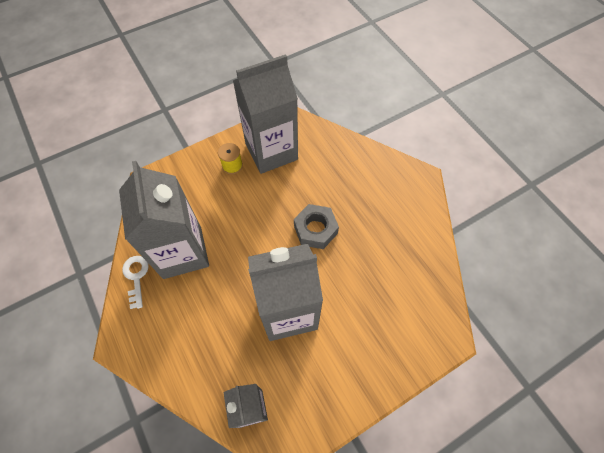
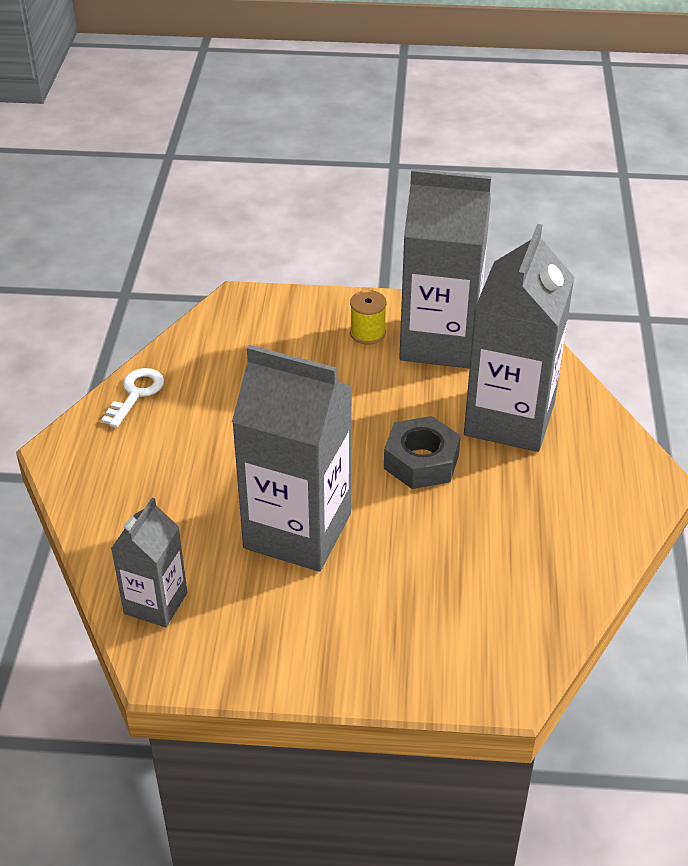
camera: 35 degrees right, 20 degrees down
grey carton [119,161,209,279] -> grey carton moved to [464,224,574,452]

